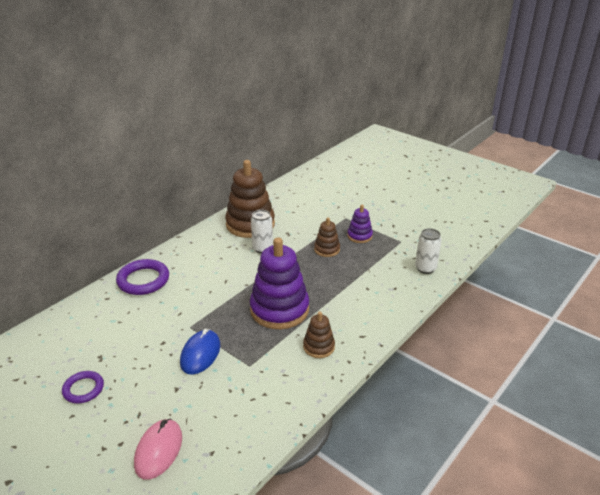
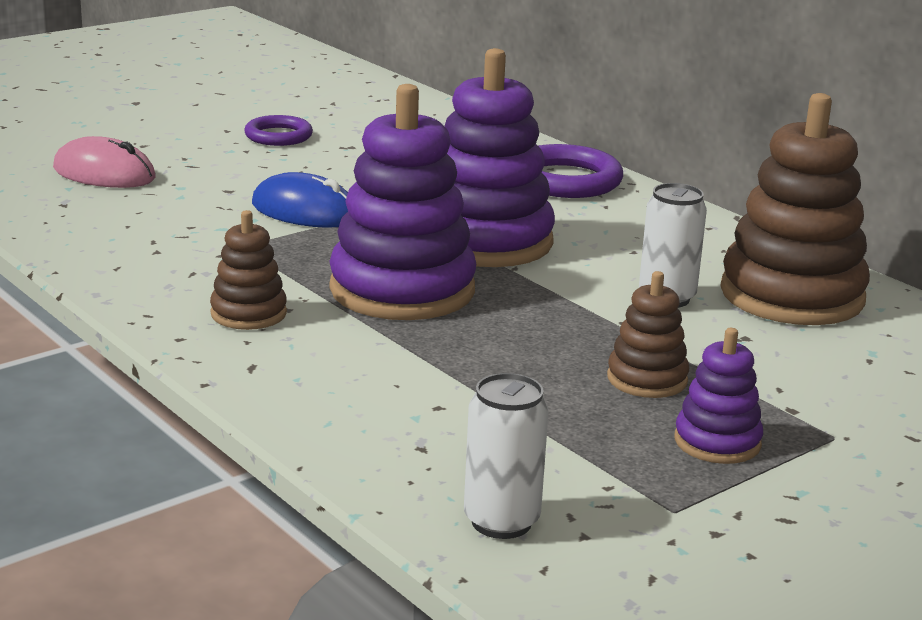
camera: 100 degrees right, 10 degrees down
none -> purple stacking toy [445,48,555,267]

